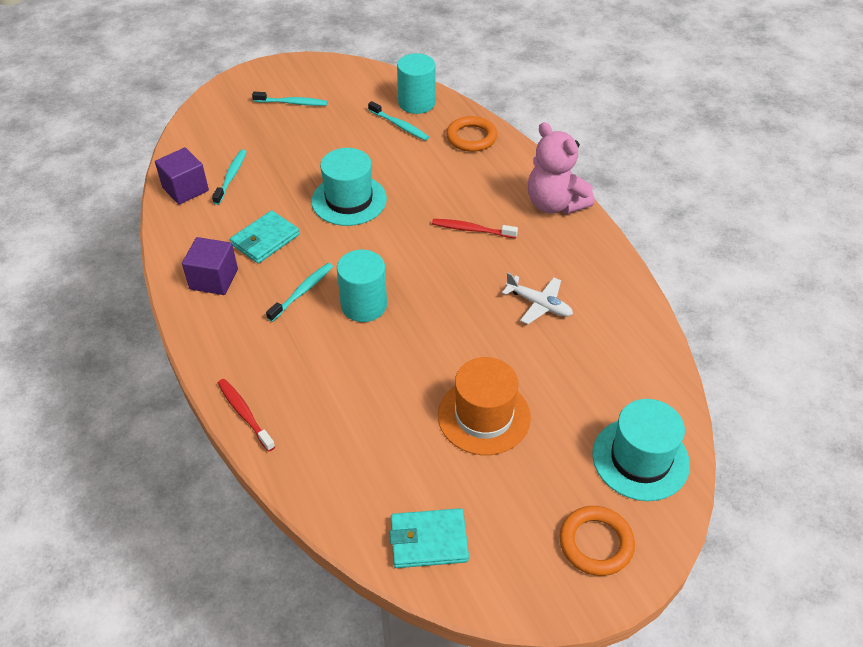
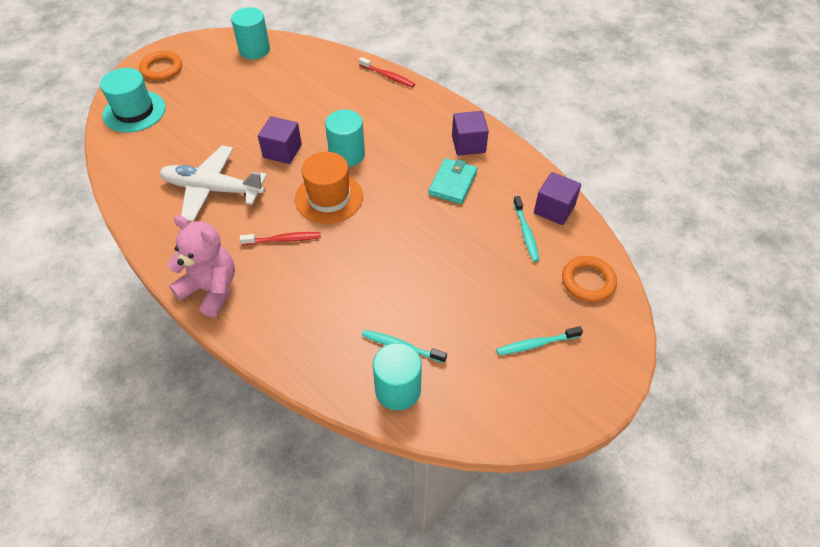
camera: 160 degrees right, 5 degrees up
turquoise toothbrush [266,263,333,322] -> none
turquoise hat [311,148,387,226] -> none
turquoise wallet [390,508,469,568] -> turquoise cylinder [231,7,270,59]
orange hat [438,357,531,455] -> orange hat moved to [295,152,363,224]
orange ring [446,116,497,152] -> orange ring moved to [562,256,617,302]
white plane [502,273,573,324] -> white plane [159,145,267,222], size x1.82
none -> purple cube [258,116,302,164]

